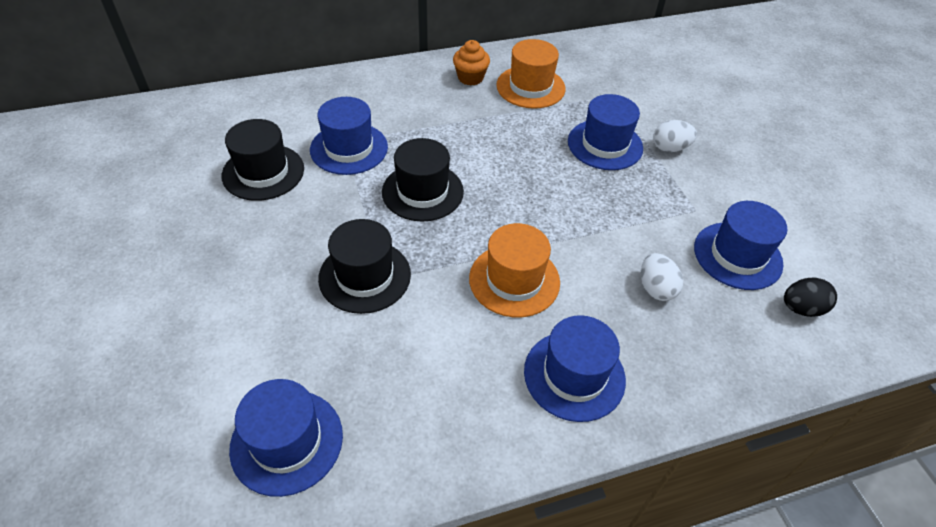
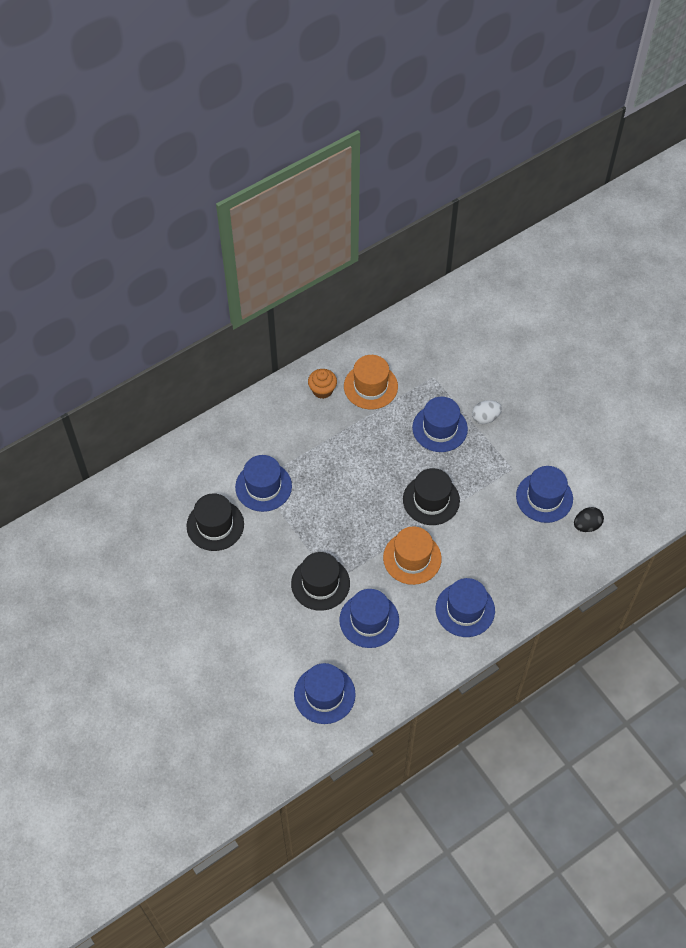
camera: 15 degrees left, 10 degrees up
black hat [382,138,464,221] -> black hat moved to [403,468,460,525]
white egg [641,253,683,301] -> none
none -> blue hat [339,589,399,648]

